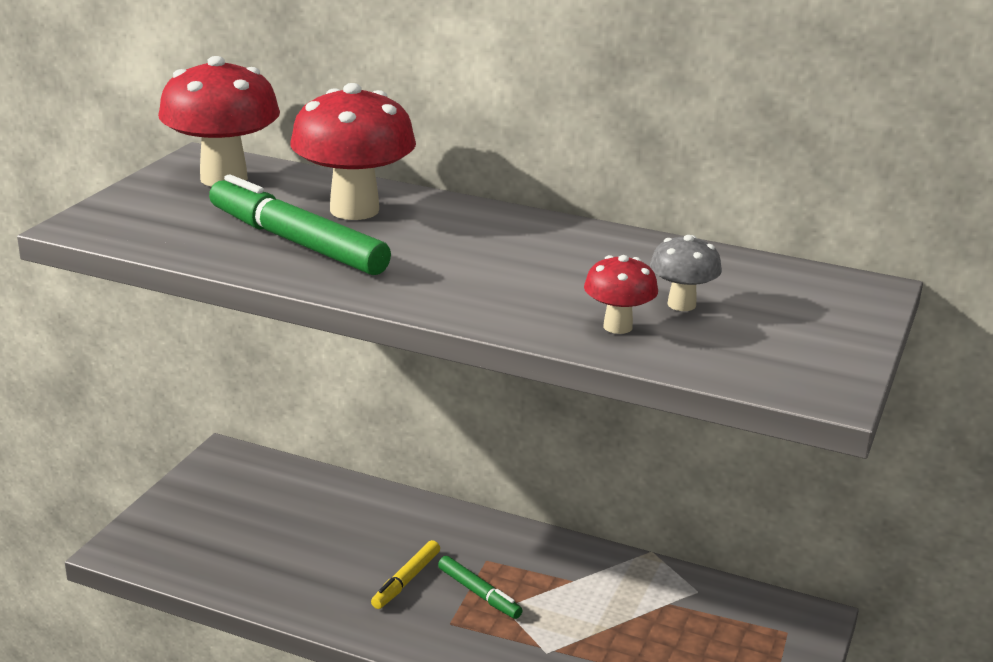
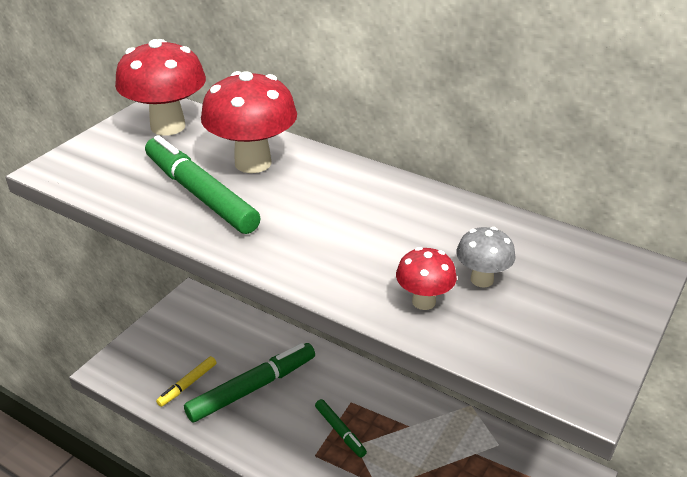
camera: 10 degrees right, 10 degrees up
yellow marker [371,540,440,609] -> yellow marker moved to [156,356,216,407]
none -> green marker [184,343,315,422]

